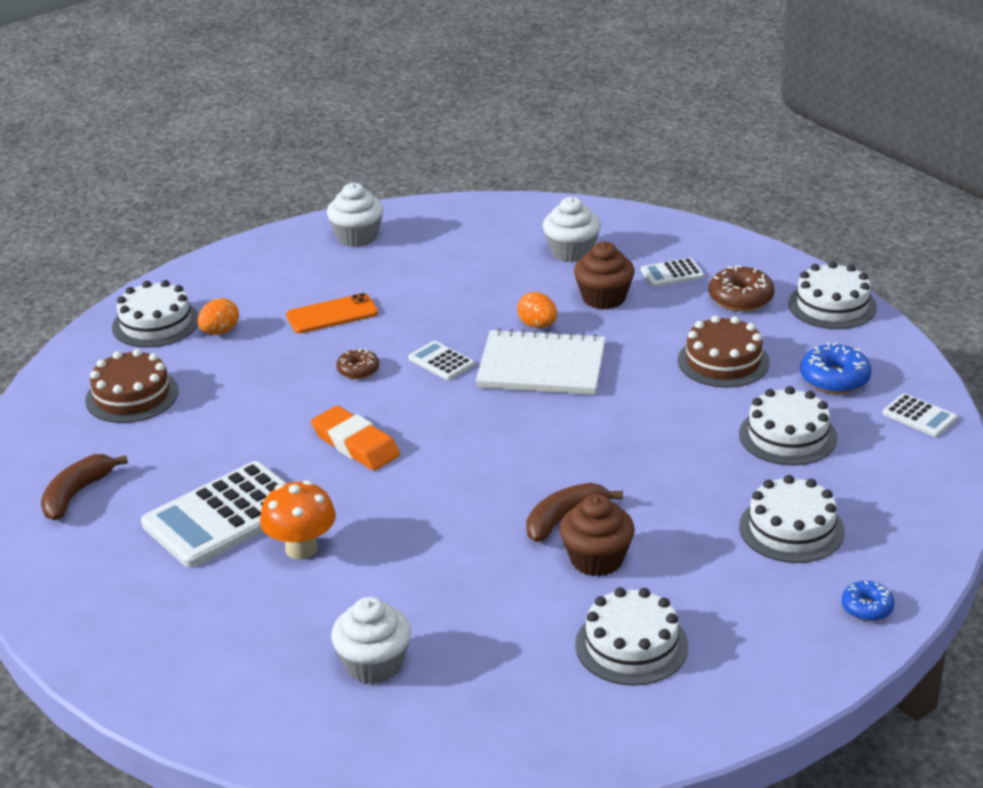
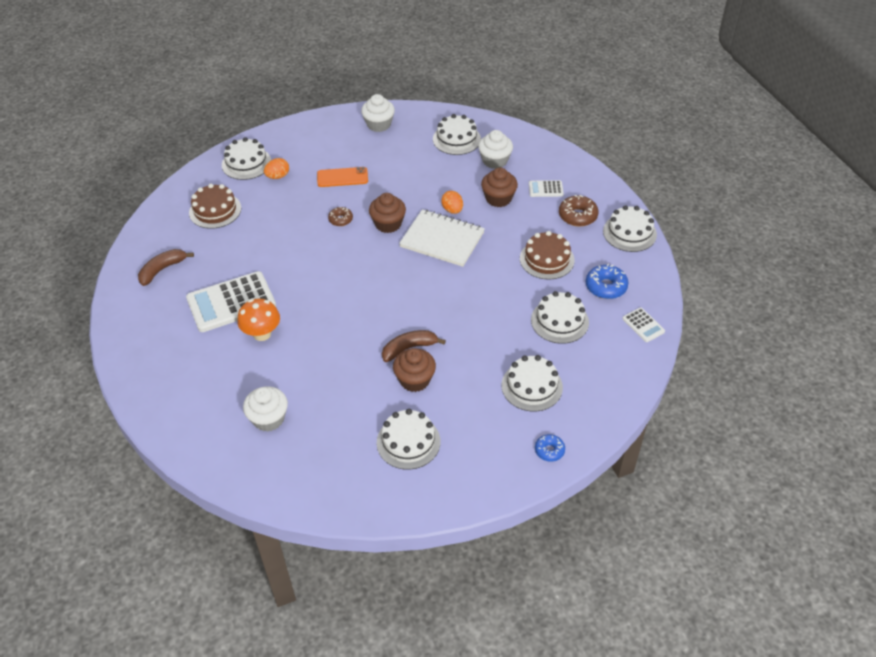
camera: 15 degrees right, 15 degrees up
orange eraser [311,406,400,470] -> none
white calculator [408,341,475,381] -> brown cupcake [369,193,406,233]
none -> white cake [433,114,481,155]

